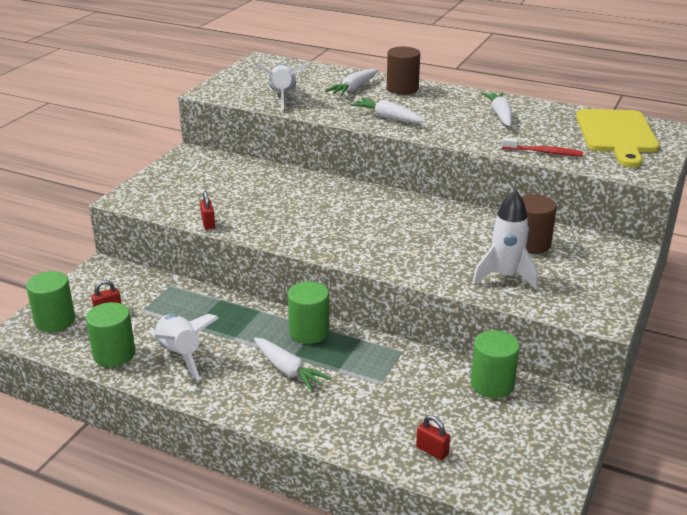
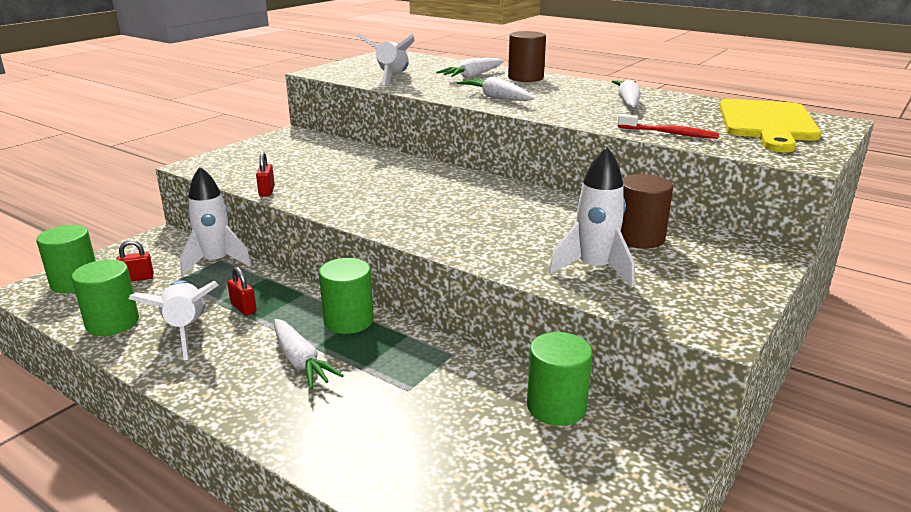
camera: 10 degrees right, 5 degrees down
red padlock [416,415,450,460] -> red padlock moved to [227,267,257,315]
none -> white rocket [180,167,252,276]

